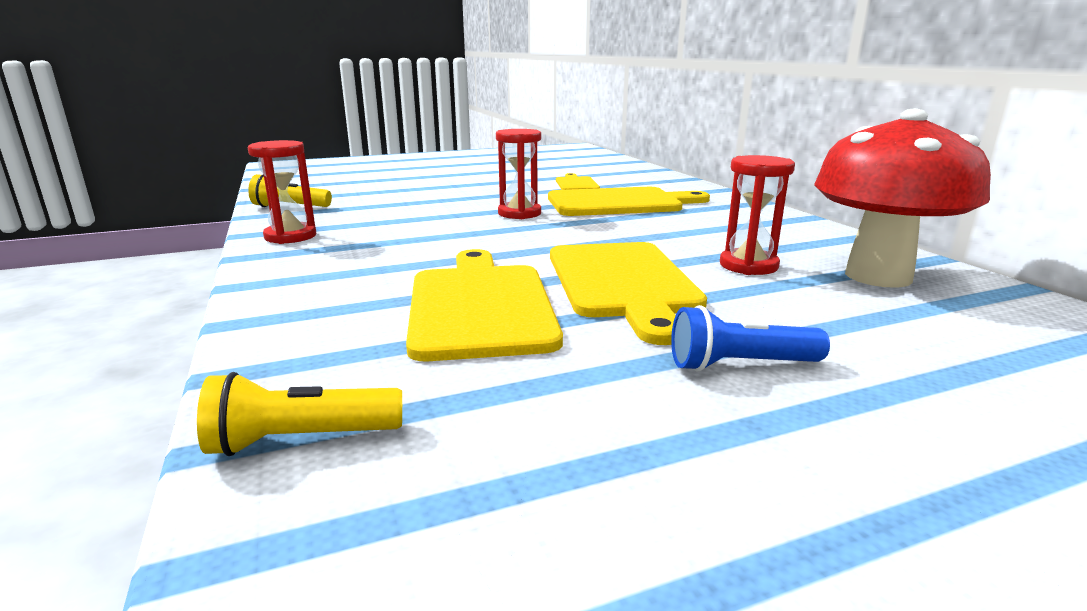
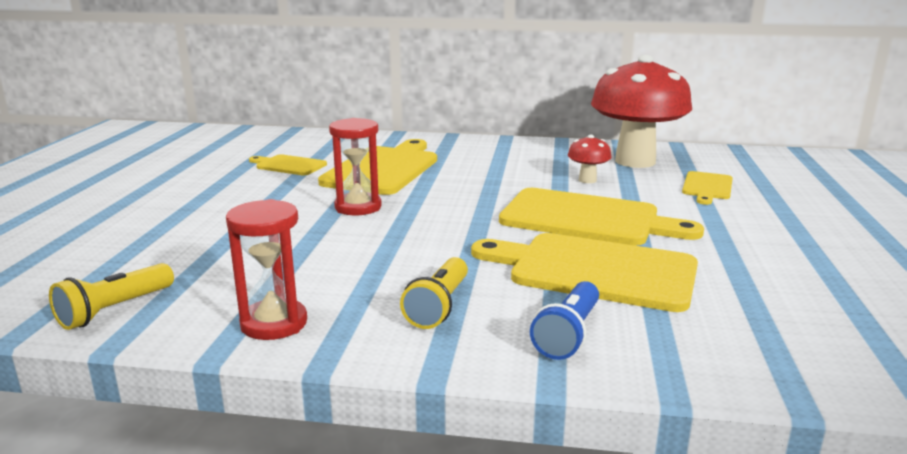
camera: 60 degrees left, 0 degrees up
yellow flashlight [197,372,402,456] -> yellow flashlight moved to [400,257,468,329]
blue flashlight [671,305,830,372] -> blue flashlight moved to [530,281,599,360]
red hourglass [720,155,795,275] -> red mushroom [568,135,611,183]
none -> yellow cutting board [682,171,733,205]

